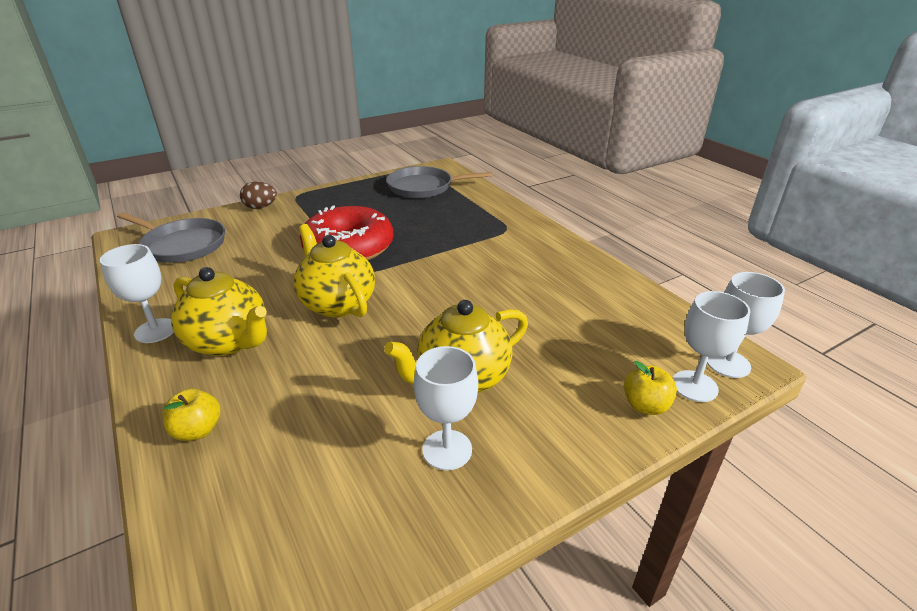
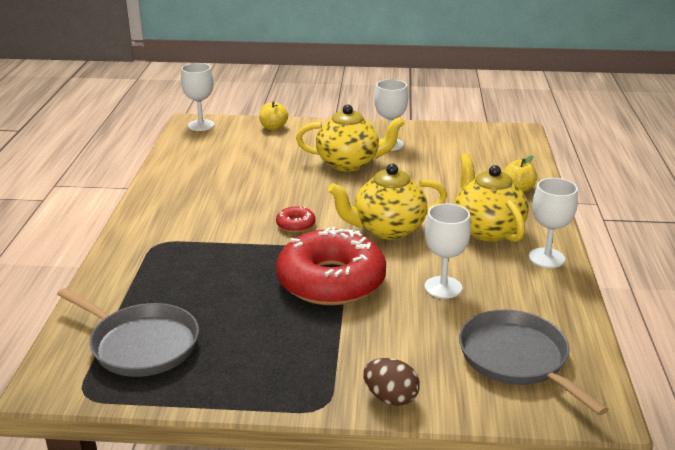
camera: 145 degrees left, 5 degrees down
yellow teapot [294,224,375,318] -> yellow teapot turned 75 degrees clockwise [328,164,447,240]
white goblet [673,291,751,402] -> white goblet moved to [424,203,471,298]
none -> red donut [276,206,315,233]

